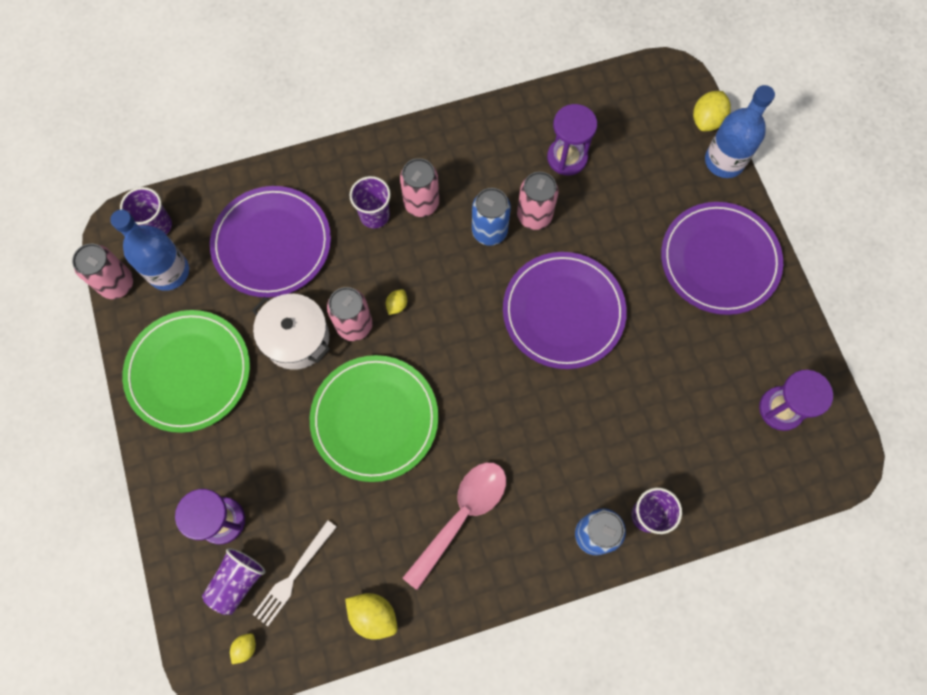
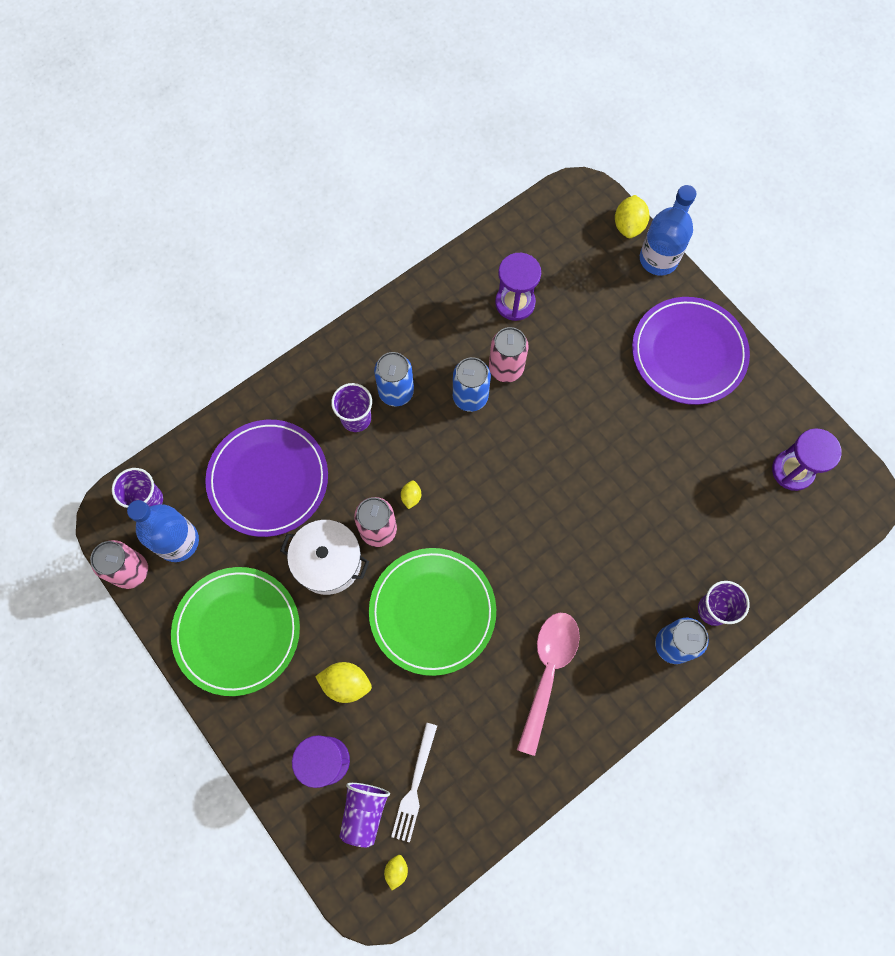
camera: 20 degrees left, 0 degrees up
yellow lemon [345,593,398,640] -> yellow lemon moved to [315,662,372,703]
pink can [400,158,439,217] -> blue can [374,352,414,406]
purple plate [503,252,627,369] -> none

